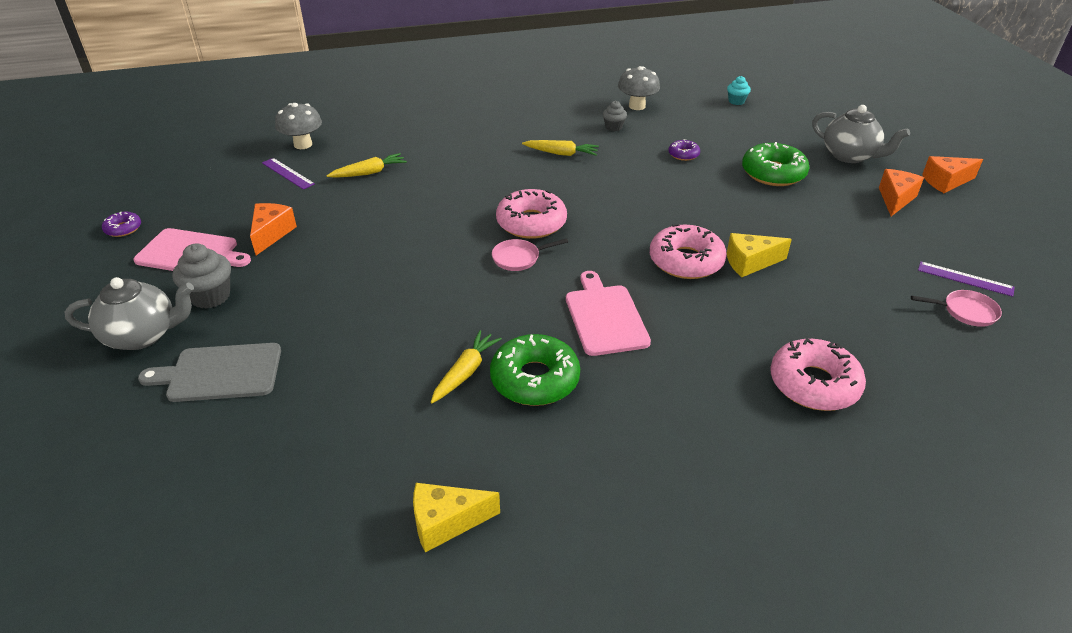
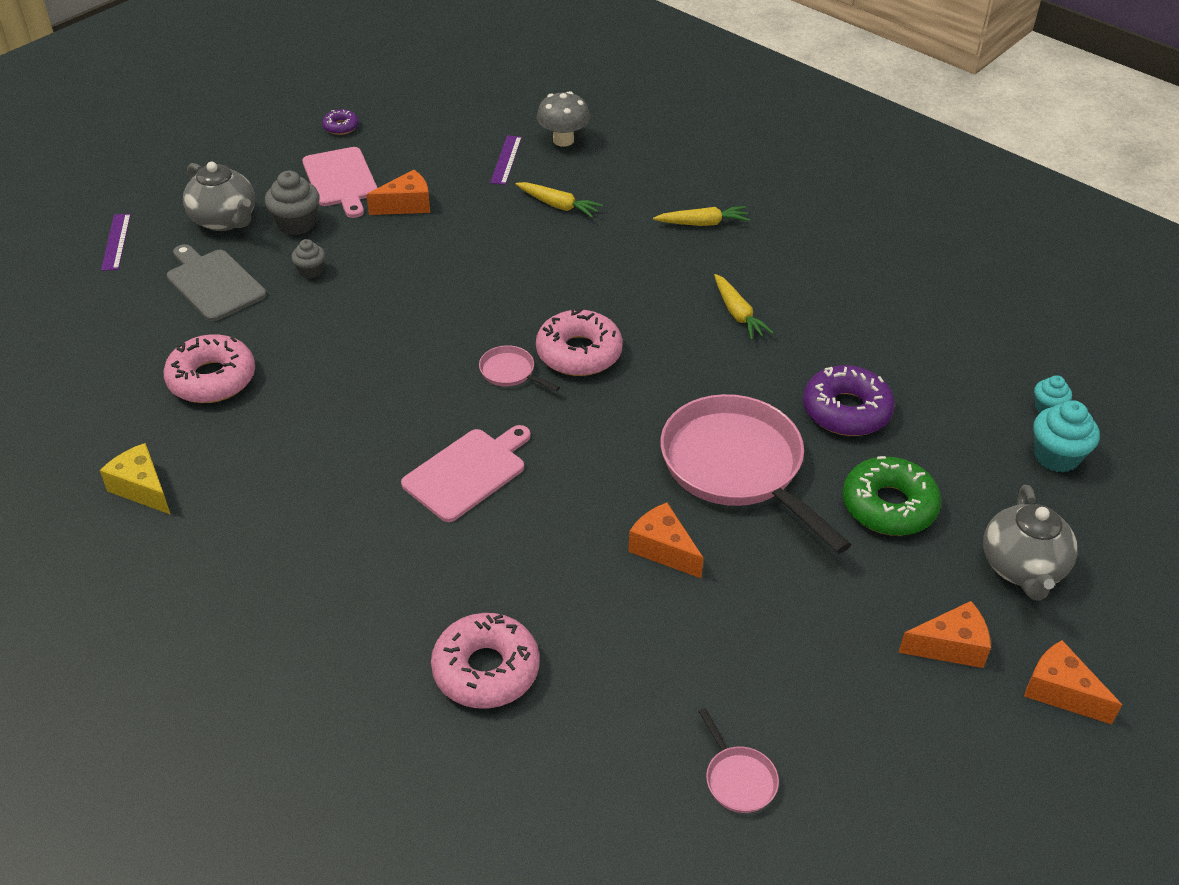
camera: 55 degrees right, 5 degrees up
yellow carrot [431,330,502,403] -> yellow carrot moved to [653,206,750,226]
green donut [490,334,580,406] -> none
grey cupcake [603,101,627,131] -> grey cupcake moved to [291,239,325,279]
grey mushroom [618,66,660,110] -> none
pink donut [650,224,727,279] -> pink donut moved to [163,334,255,403]
purple donut [669,139,700,161] -> purple donut [803,365,895,436], size x1.99
yellow cheese [727,233,792,277] -> orange cheese [628,503,704,578]
purple ruler [918,261,1015,297] -> purple ruler moved to [101,214,131,271]
none -> pink pan [660,394,851,554]
none -> turquoise cupcake [1033,400,1100,473]

